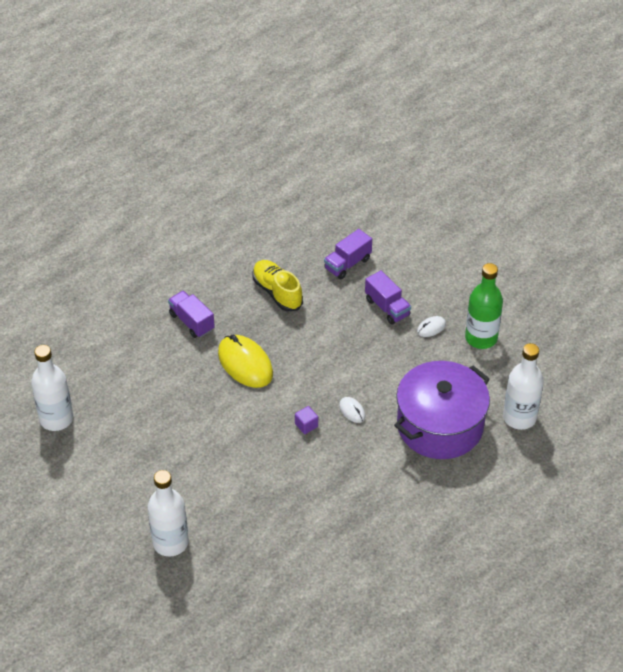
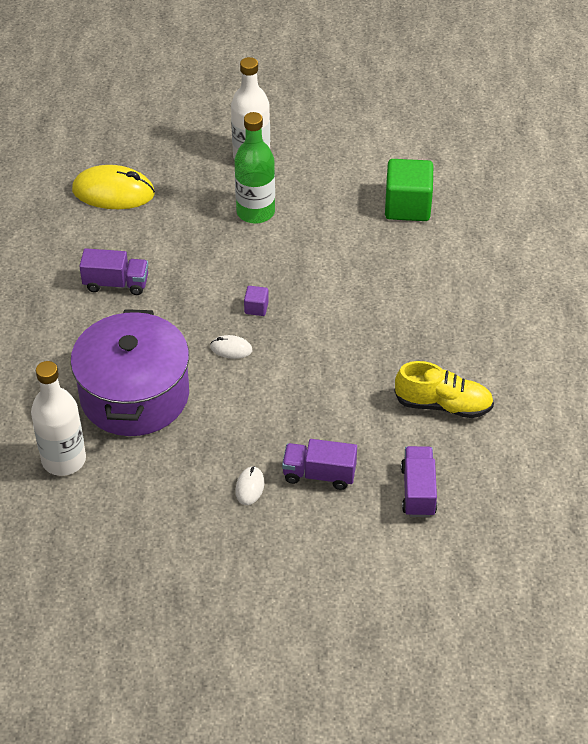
camera: 135 degrees right, 0 degrees up
white bottle [31,345,73,431] -> none
purple truck [168,291,215,338] -> purple truck moved to [79,248,148,295]
yellow mouse [218,335,273,388] -> yellow mouse moved to [72,165,155,209]
green bottle [465,263,503,349] -> green bottle moved to [234,112,275,224]
none -> green cube [385,159,433,221]

